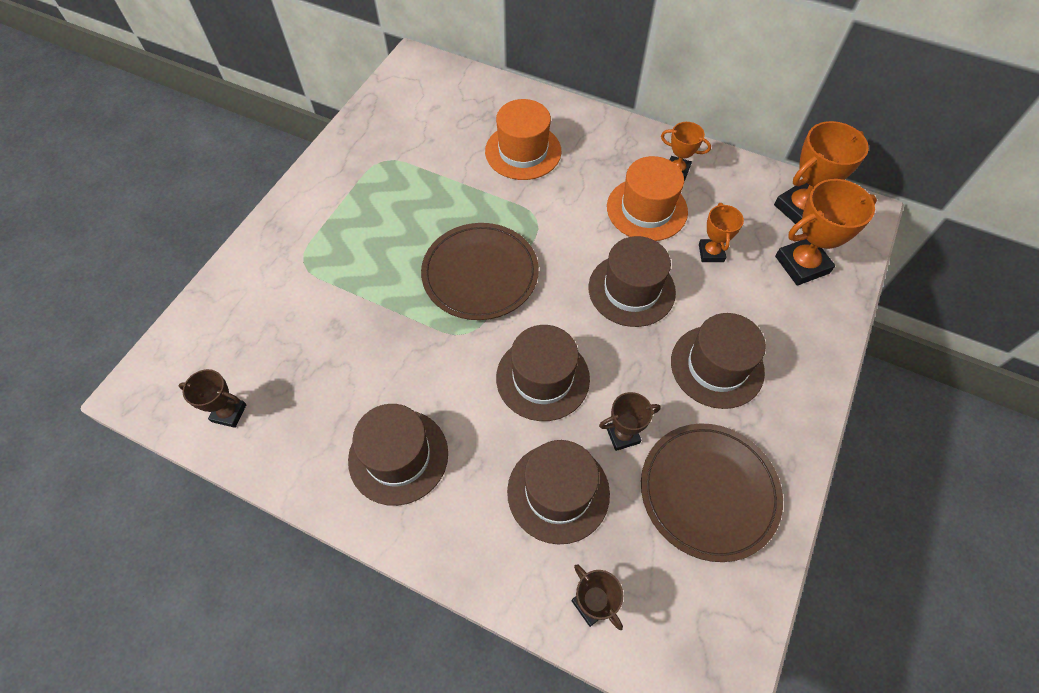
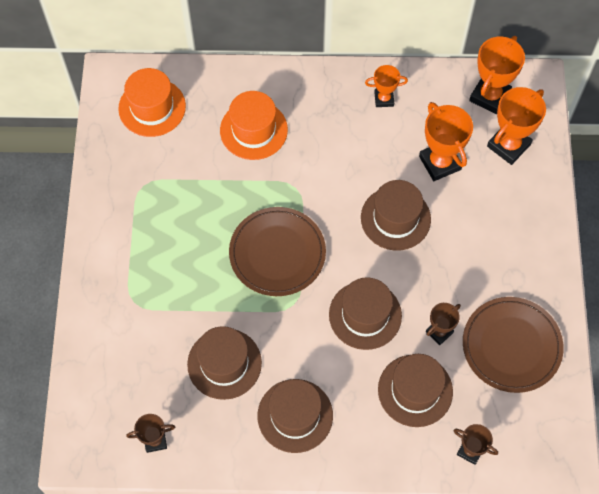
camera: 25 degrees left, 5 degrees up
orange hat [607,156,688,241] -> orange hat moved to [118,68,186,137]
brown hat [671,313,766,409] -> brown hat moved to [187,326,262,400]
orange trophy [699,203,744,262] -> orange trophy [419,102,473,181], size x1.71

